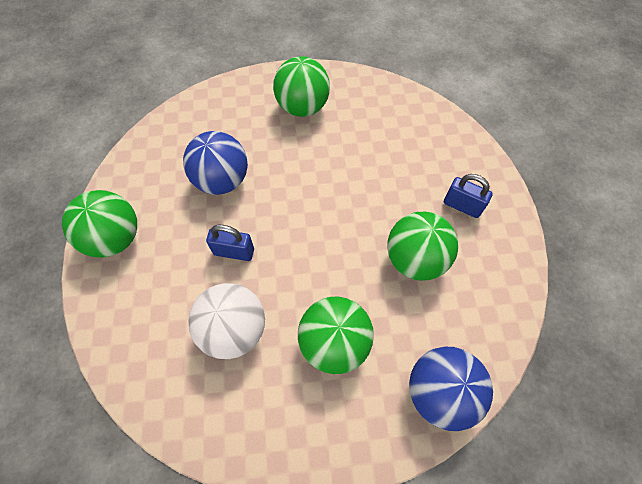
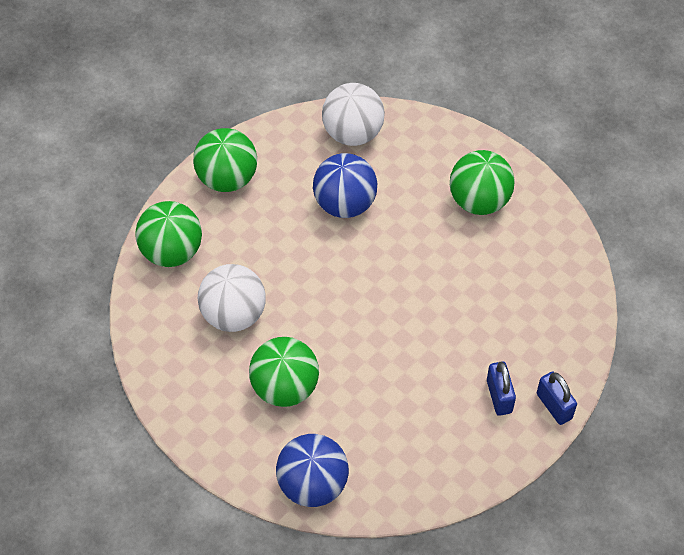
camera: 50 degrees right, 5 degrees down
blue padlock [206,225,254,261] -> blue padlock moved to [537,371,577,425]
green ball [387,212,458,281] -> green ball moved to [135,201,202,267]
none -> white ball [322,83,385,146]

